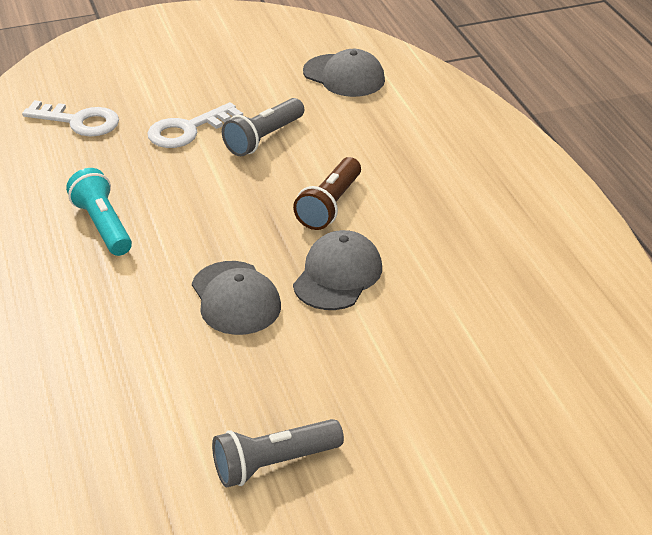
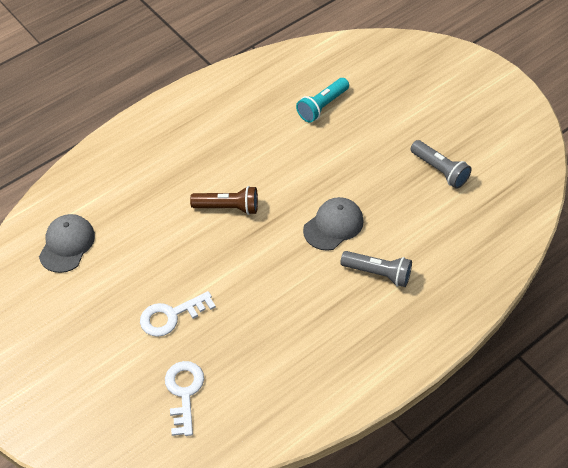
camera: 110 degrees left, 15 degrees up
turquoise flashlight [66,168,132,256] -> turquoise flashlight moved to [296,78,349,123]
white key [147,102,243,148] -> white key turned 120 degrees clockwise [140,291,216,337]
grey flashlight [222,98,304,156] -> grey flashlight moved to [340,251,412,287]
grey cap [293,230,382,310] -> none

